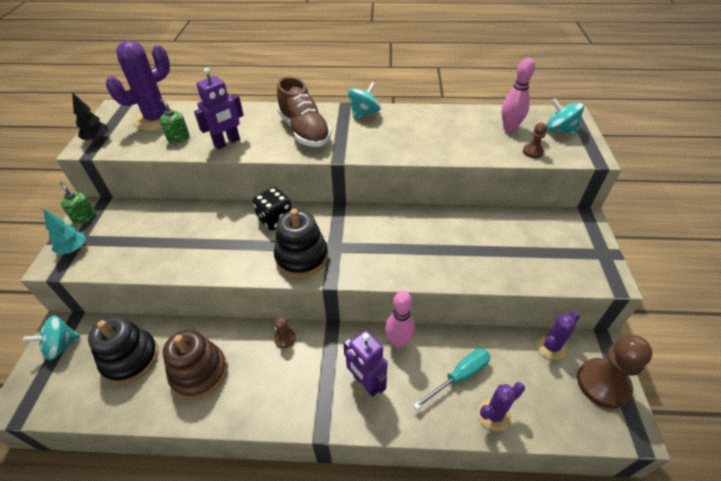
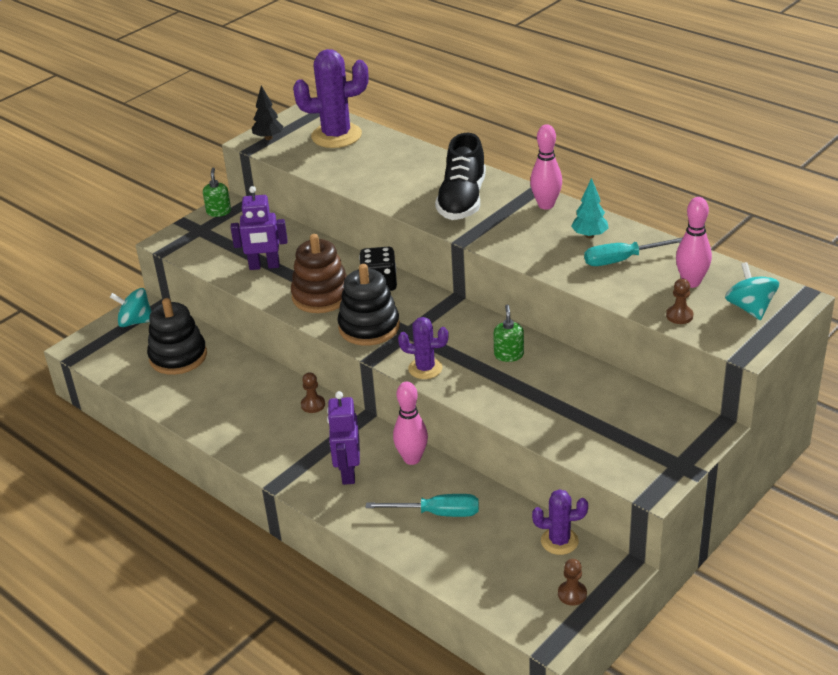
camera: 40 degrees right, 10 degrees down
turquoise tree [43,209,86,255] -> turquoise tree moved to [571,178,608,238]
green soap dispenser [160,99,189,143] -> green soap dispenser moved to [493,304,524,362]
brown stacking toy [163,330,227,400] -> brown stacking toy moved to [291,234,347,313]
purple robot [194,68,244,149] -> purple robot moved to [231,186,288,270]
brown shoe [277,77,331,147] -> black shoe [435,133,486,220]
turquoise spinning top [348,82,381,119] -> pink bowling pin [530,124,562,210]
purple cactus [478,382,525,431] -> purple cactus moved to [398,317,449,379]
brown pawn [577,334,653,409] -> brown pawn [558,559,587,606], size x0.46
none -> turquoise screwdriver [584,237,683,266]

